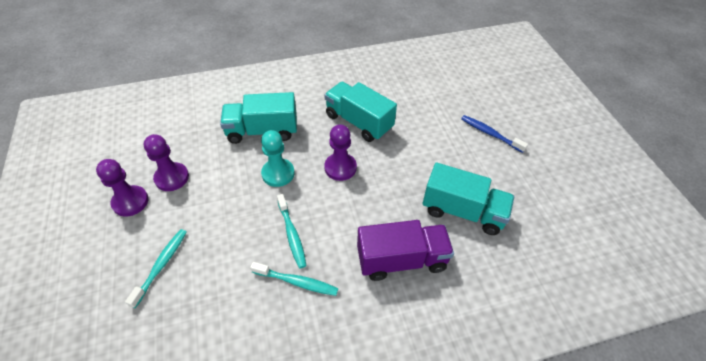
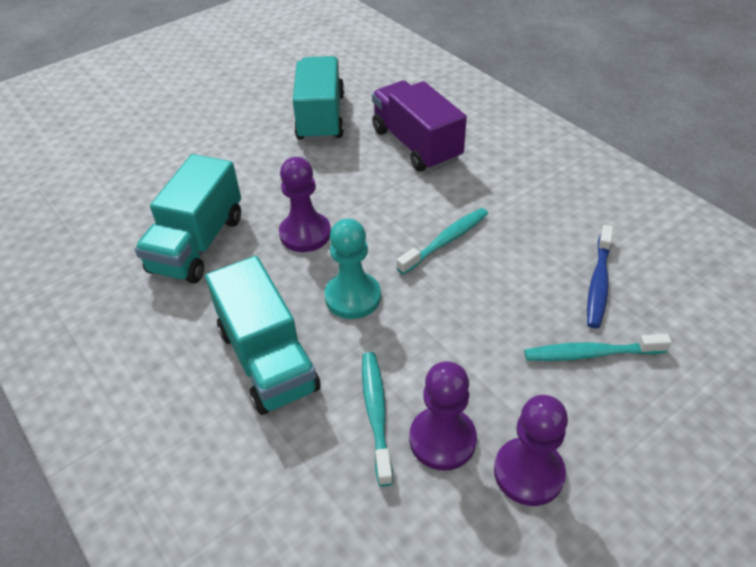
camera: 110 degrees left, 5 degrees down
turquoise toothbrush [250,262,338,296] -> turquoise toothbrush moved to [362,352,393,486]
blue toothbrush [461,115,528,153] -> blue toothbrush moved to [587,225,613,328]

